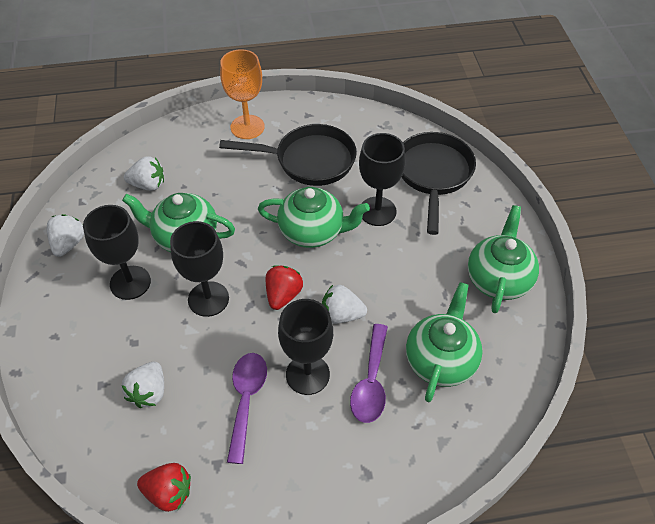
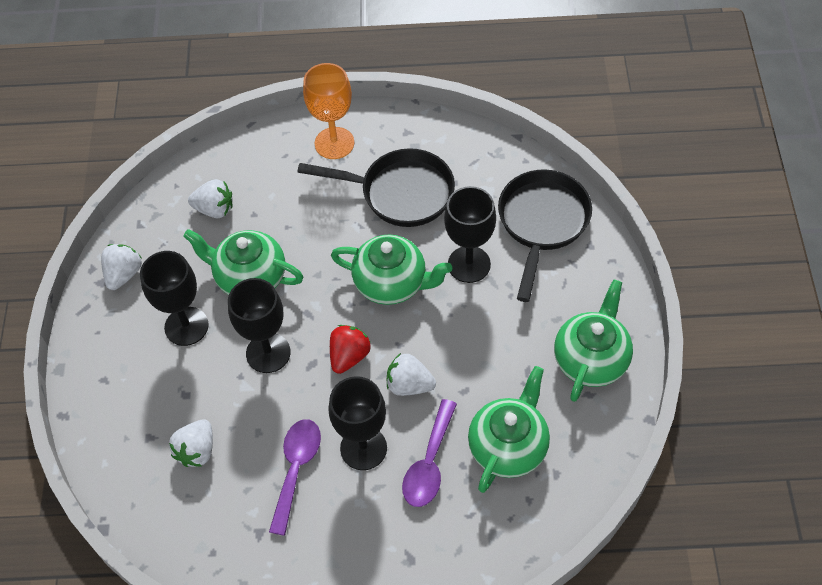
camera: 10 degrees right, 5 degrees up
red strawberry [137,463,191,512] -> none

